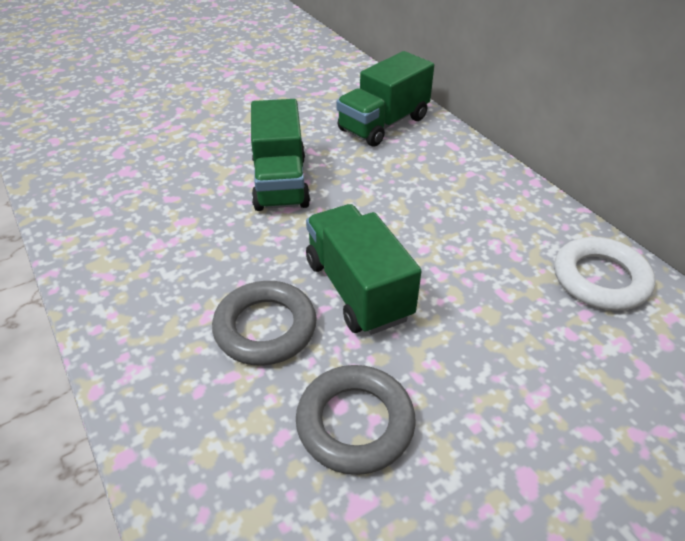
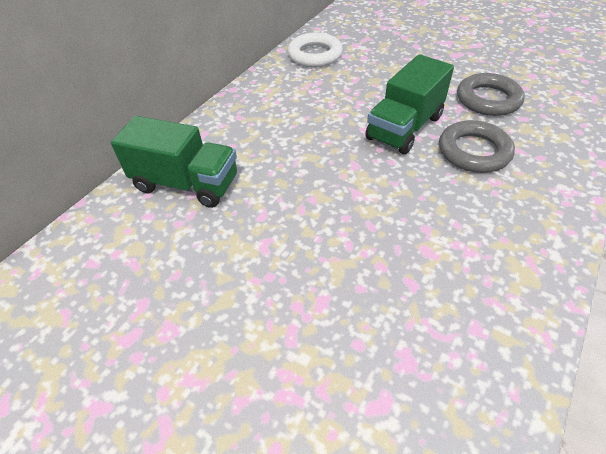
camera: 115 degrees left, 5 degrees up
green truck [251,99,310,211] -> none

